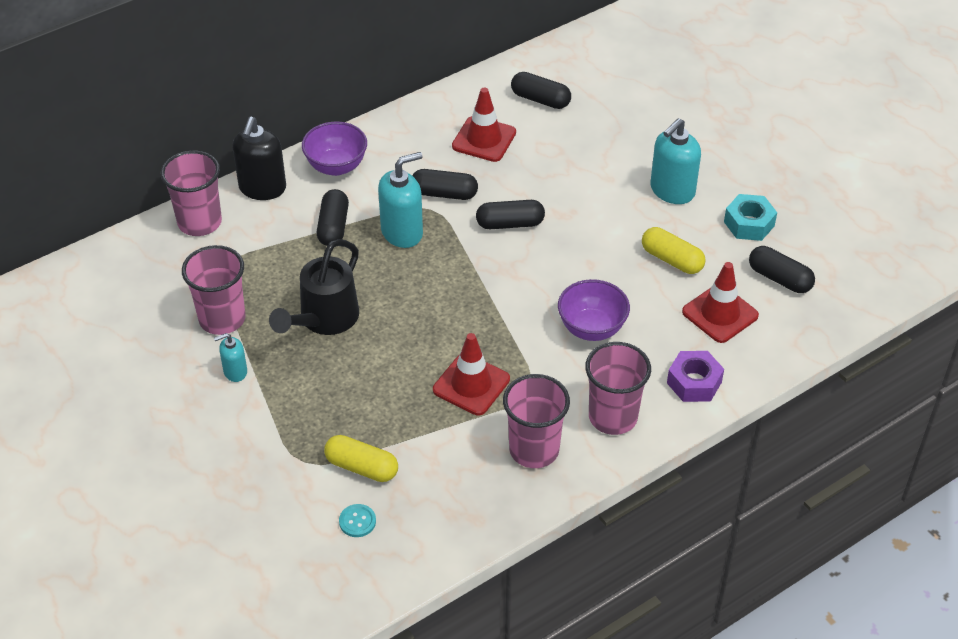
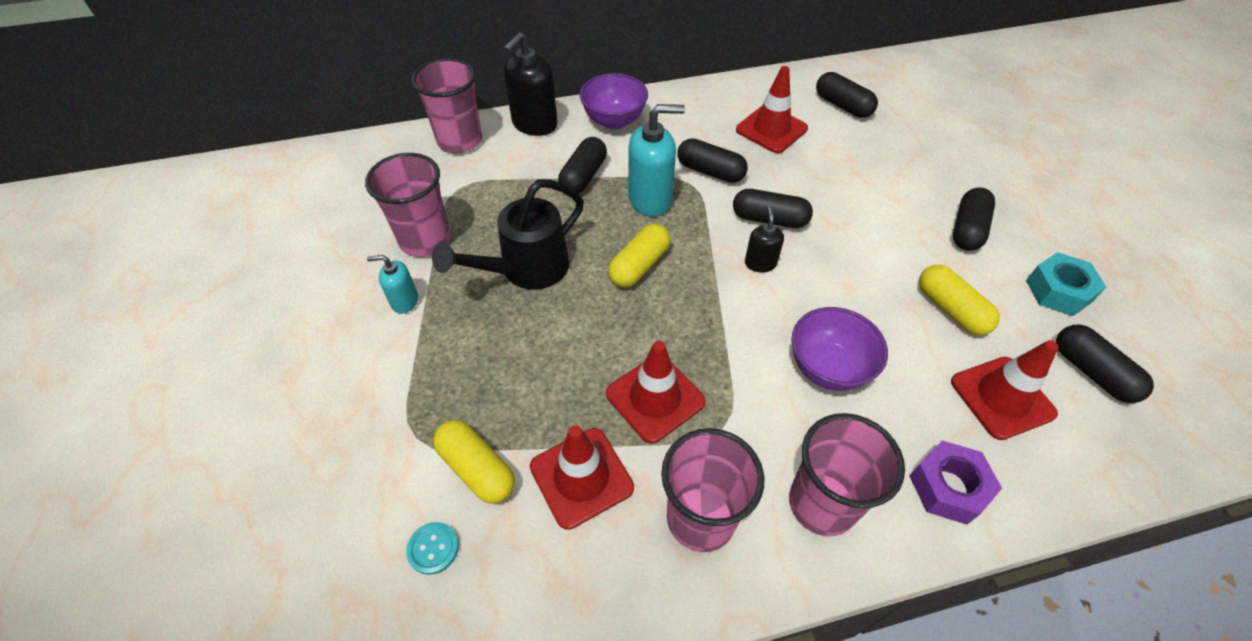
camera: 20 degrees right, 5 degrees up
turquoise soap dispenser [651,118,701,204] -> black capsule [953,187,995,251]
none -> red traffic cone [530,425,634,530]
none -> yellow capsule [608,224,670,288]
none -> black soap dispenser [745,206,784,273]

